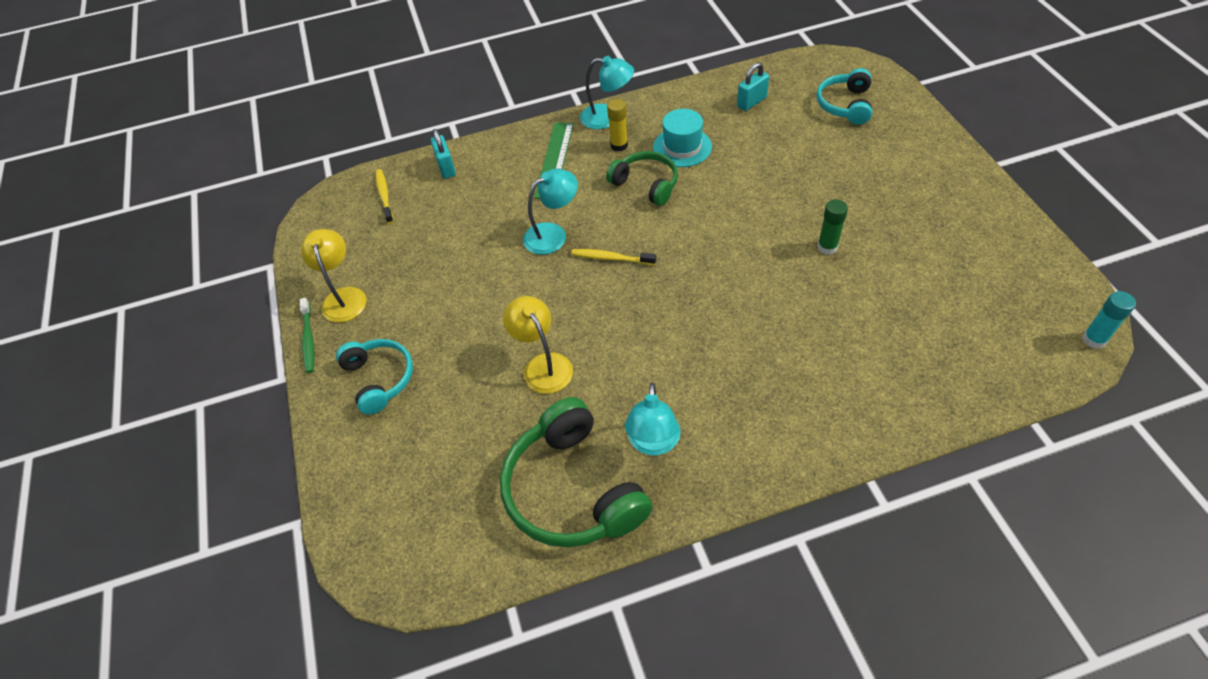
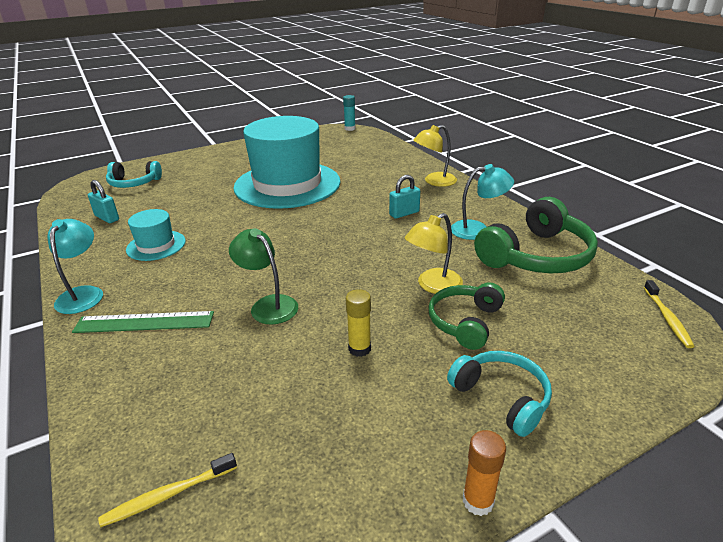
camera: 105 degrees left, 20 degrees down
green toothbrush [300,298,314,373] -> orange glue stick [463,430,506,516]
yellow lamp [301,229,366,322] -> yellow lamp moved to [413,125,457,187]
turquoise headphones [336,339,413,415] -> turquoise headphones turned 90 degrees clockwise [447,351,552,437]
turquoise padlock [431,129,456,179] -> turquoise padlock moved to [389,175,420,219]
turquoise lamp [523,169,578,255] -> green lamp [229,228,298,325]
yellow toothbrush [571,249,656,265] -> yellow toothbrush moved to [644,280,695,348]
green headphones [606,151,678,206] -> green headphones moved to [429,282,505,350]
yellow glue stick [607,99,628,151] -> yellow glue stick moved to [346,289,371,357]
green glue stick [818,199,848,255] -> turquoise hat [233,116,341,209]

